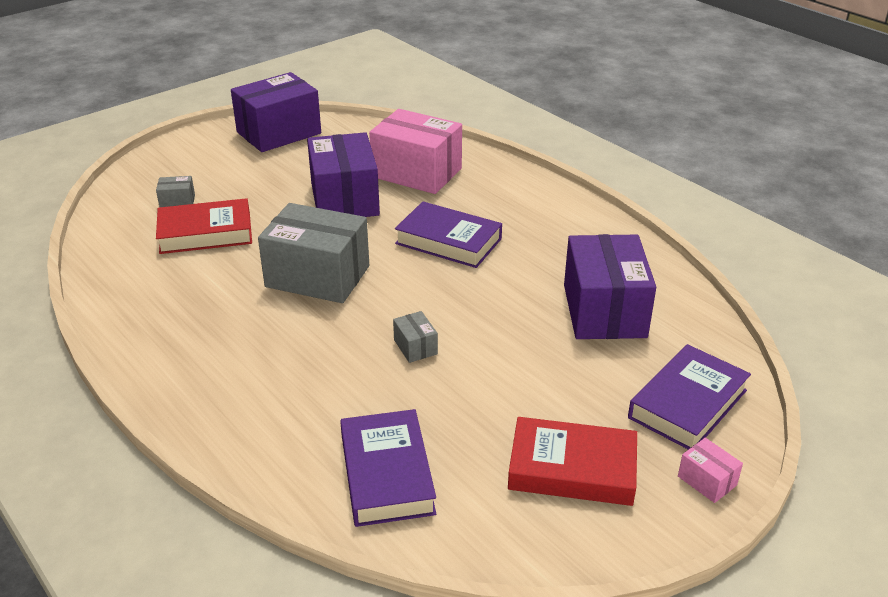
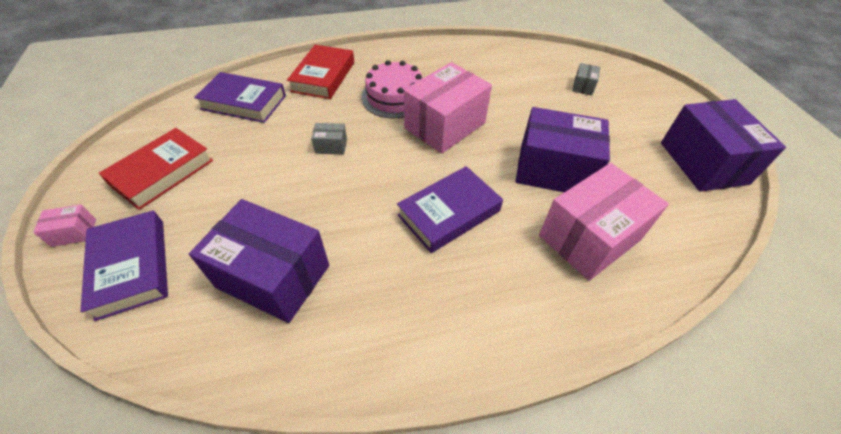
camera: 115 degrees right, 15 degrees up
red book [156,198,252,254] -> red book moved to [287,45,354,99]
grey box [258,203,369,303] -> pink box [404,62,492,154]
none -> pink cake [361,60,423,118]

